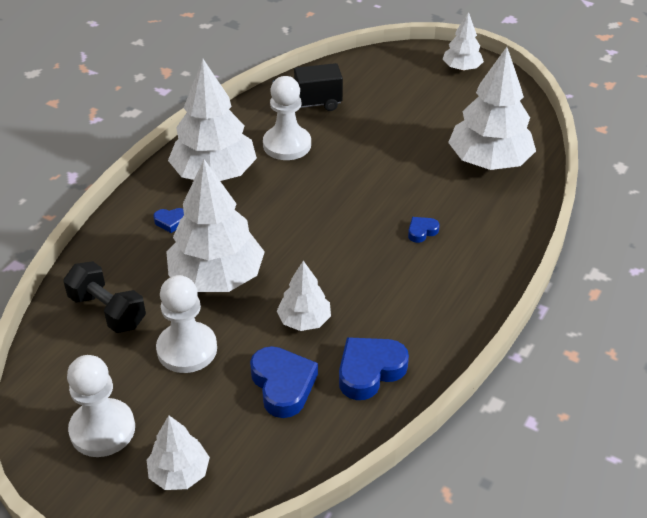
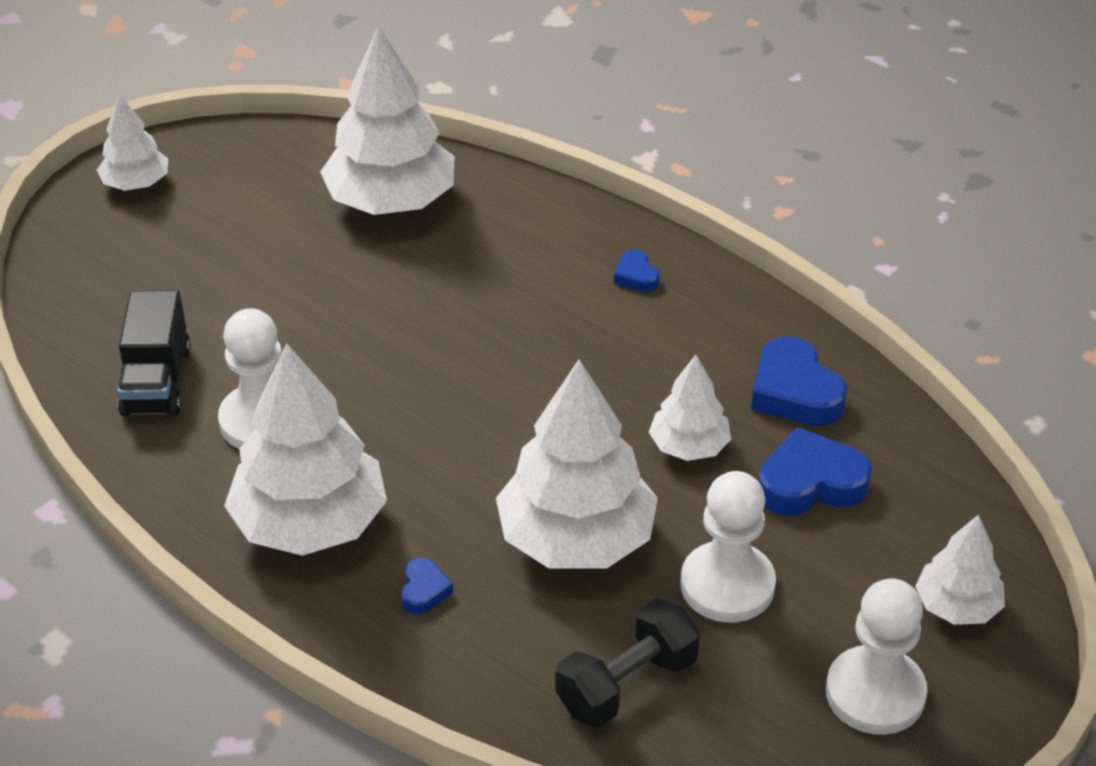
camera: 80 degrees left, 0 degrees up
blue heart [408,217,440,243] -> blue heart moved to [614,250,660,292]

